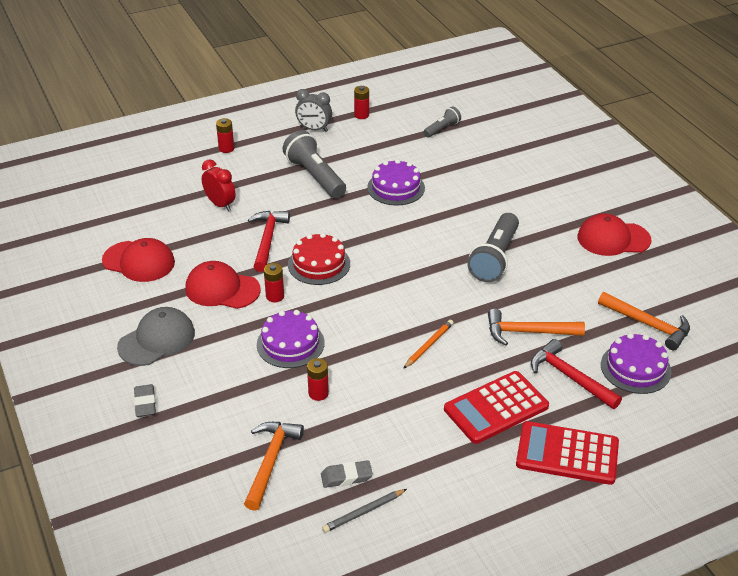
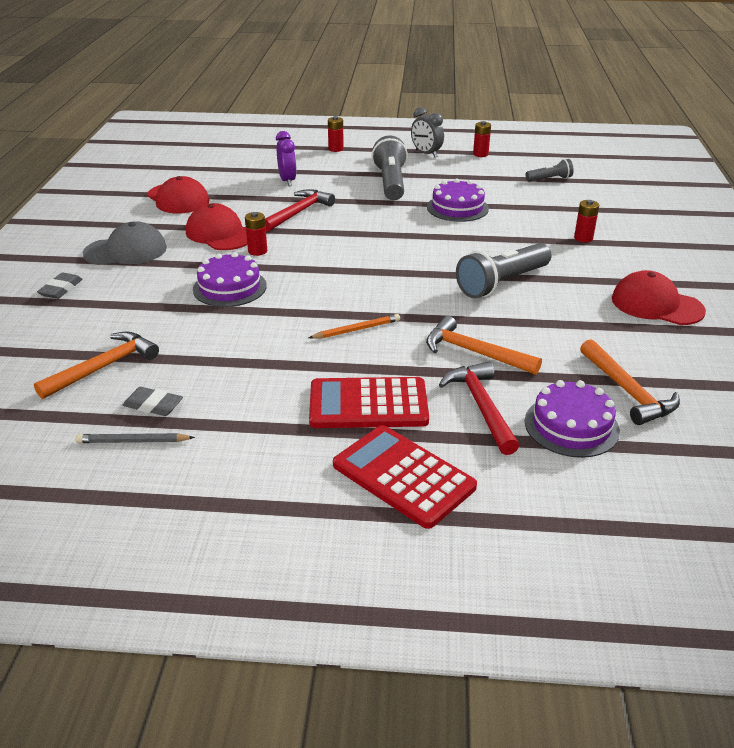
camera: 30 degrees right, 5 degrees down
red clock [202,159,235,211] -> purple clock [276,131,296,186]
red cake [288,233,350,285] -> none
red battery [307,358,329,401] -> red battery moved to [574,200,599,242]

